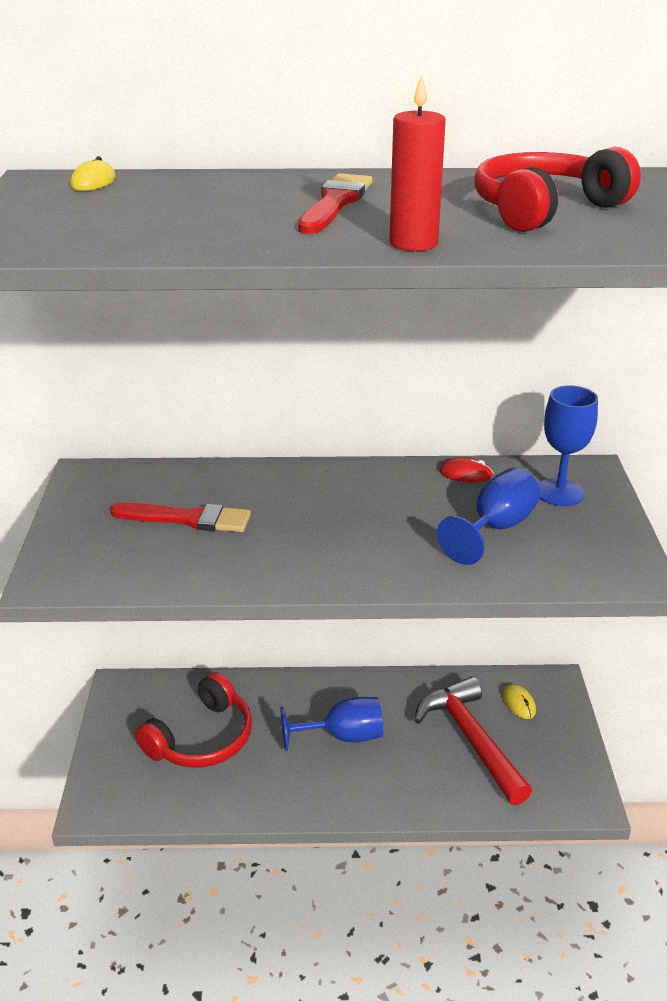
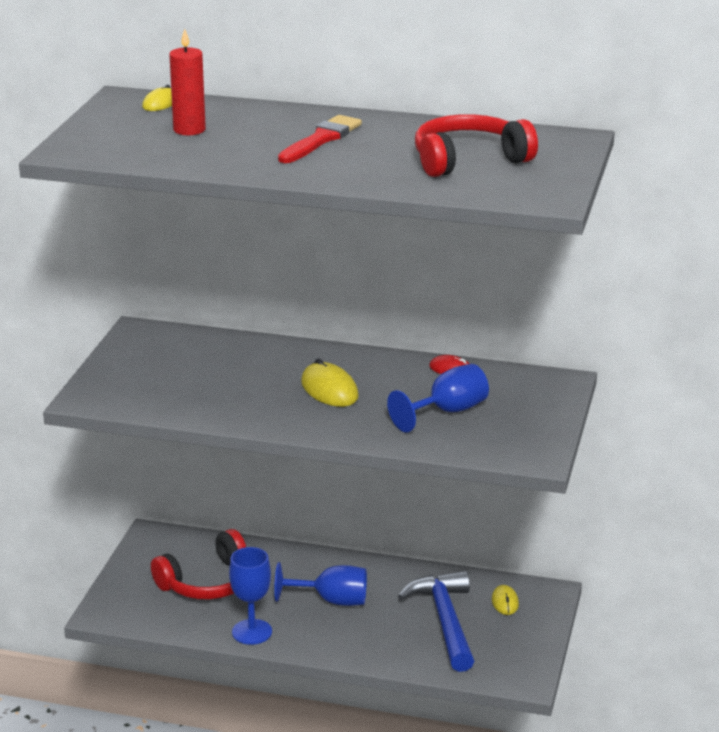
camera: 15 degrees right, 5 degrees down
red brush [110,503,251,532] -> none
red candle [389,74,446,251] -> red candle moved to [169,29,206,135]
red hammer [414,676,532,805] -> blue hammer [398,570,474,672]
blue goblet [538,385,598,506] -> blue goblet moved to [229,547,272,645]
none -> yellow mouse [301,358,359,407]

